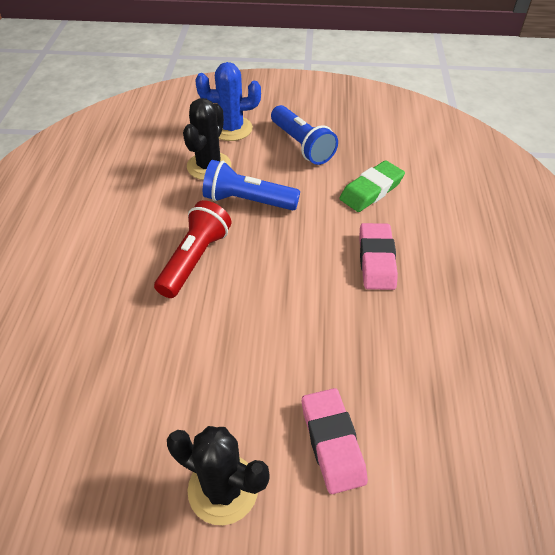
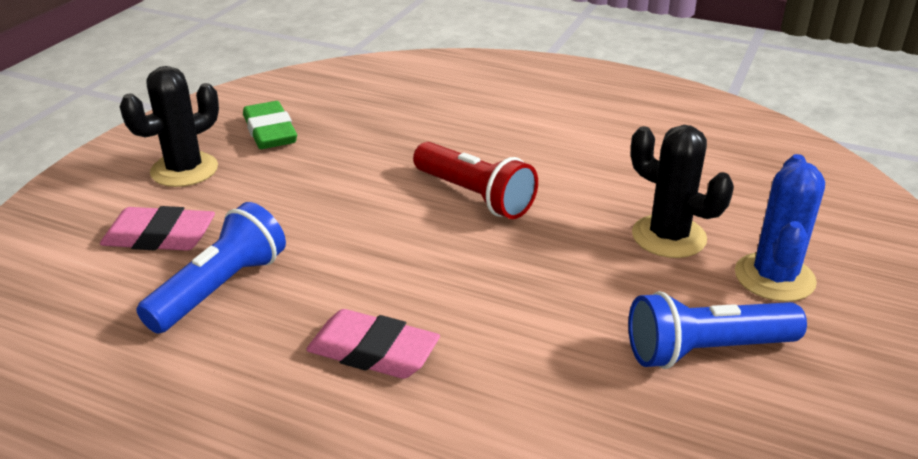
camera: 110 degrees right, 15 degrees down
blue flashlight [203,160,300,210] -> blue flashlight moved to [136,202,286,333]
green eraser [339,160,405,212] -> green eraser moved to [243,101,297,149]

